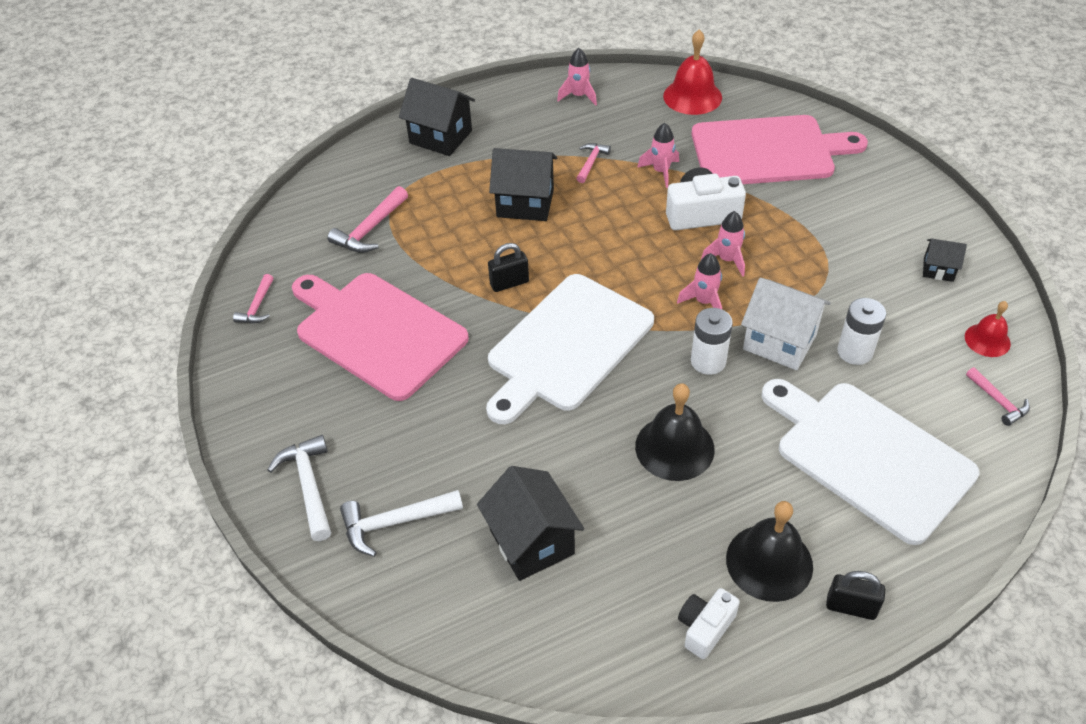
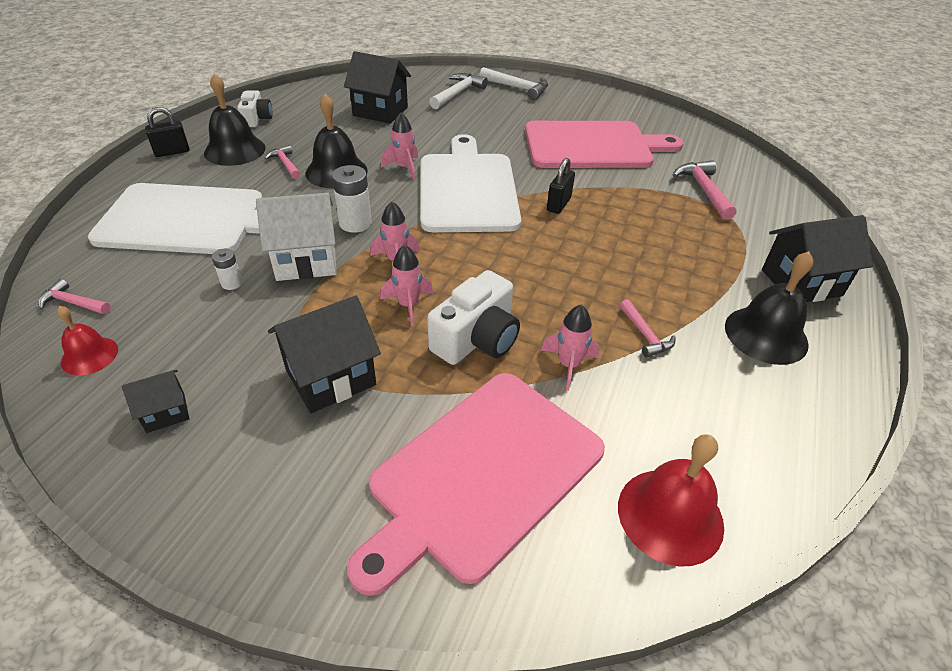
camera: 135 degrees right, 5 degrees down
pink hammer [233,274,273,323] -> pink hammer moved to [264,145,301,179]
black house [489,148,557,221] -> black house moved to [268,296,381,413]
pink rocket [557,48,597,106] -> pink rocket moved to [381,113,418,179]
white battery [837,298,886,365] -> white battery [212,249,243,290], size x0.57
none -> black bell [725,251,813,365]

